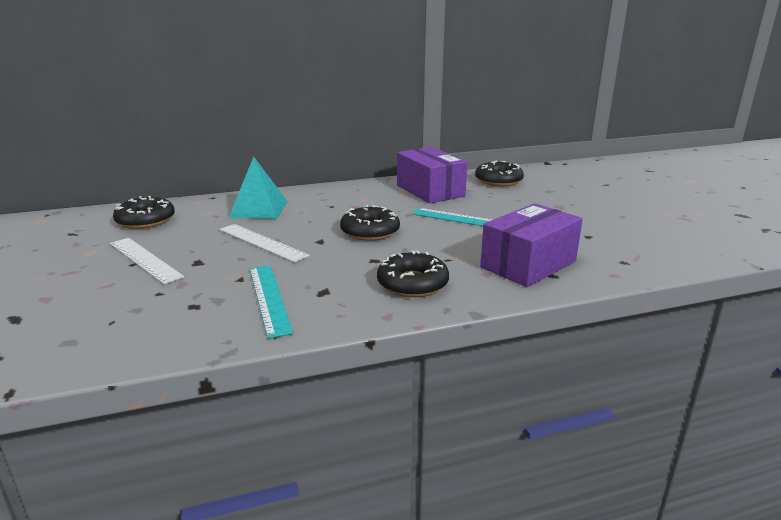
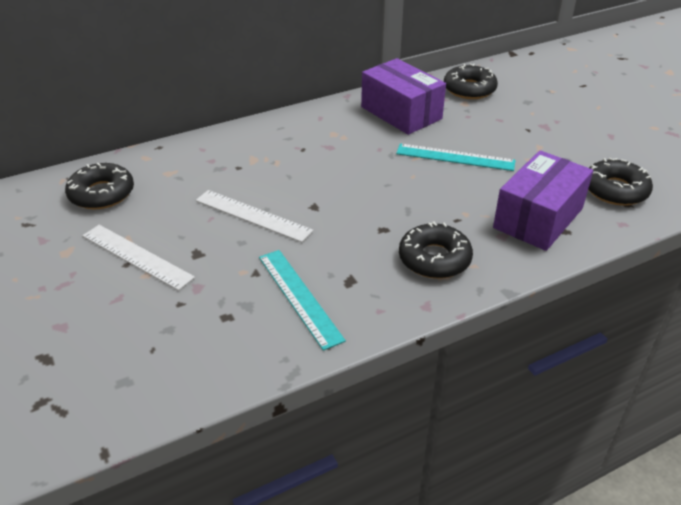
camera: 10 degrees left, 15 degrees up
turquoise pyramid [229,157,288,219] -> none
black donut [340,205,400,241] -> black donut moved to [588,158,653,206]

